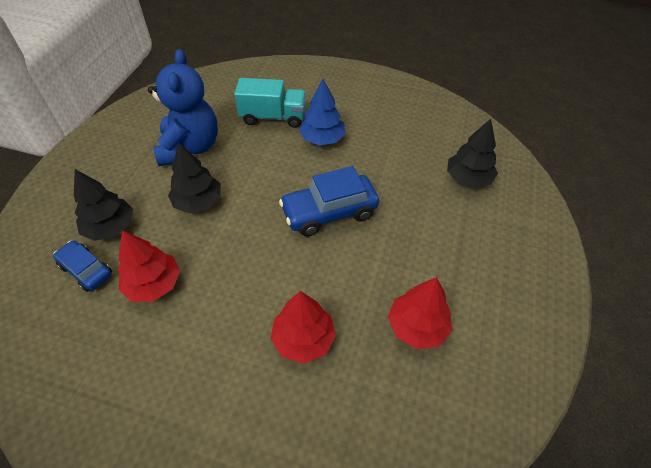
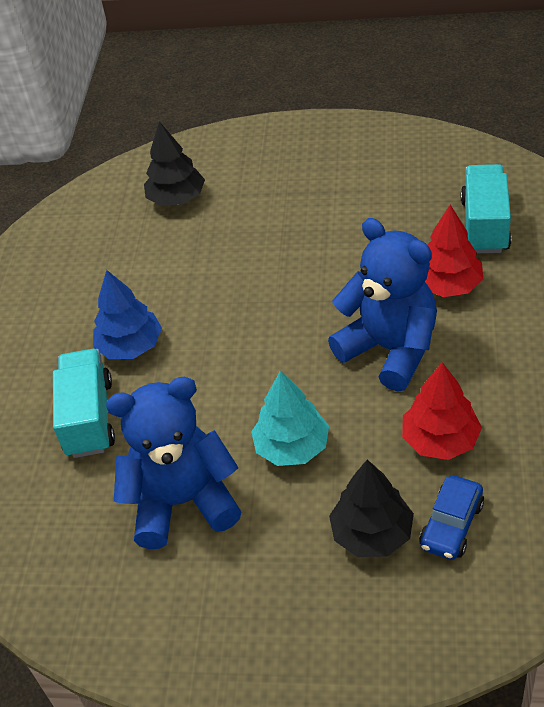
camera: 95 degrees left, 5 degrees down
black tree [168,143,221,213] -> turquoise tree [251,371,329,466]
blue car [279,166,379,236] -> none
red tree [388,277,452,349] -> none
none -> blue teddy bear [328,218,437,392]
none -> turquoise truck [461,164,511,253]

